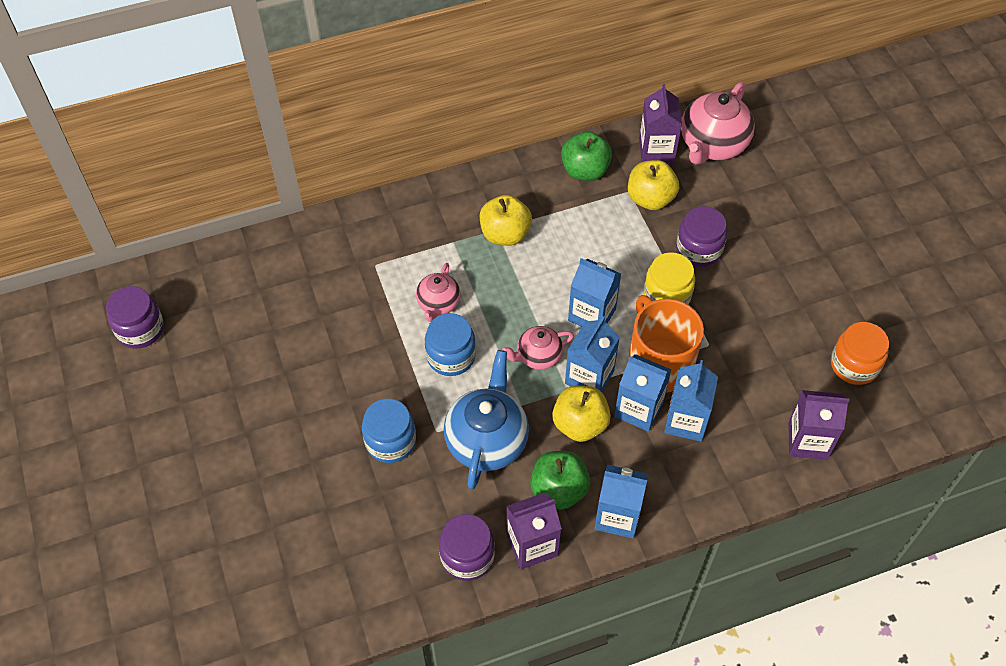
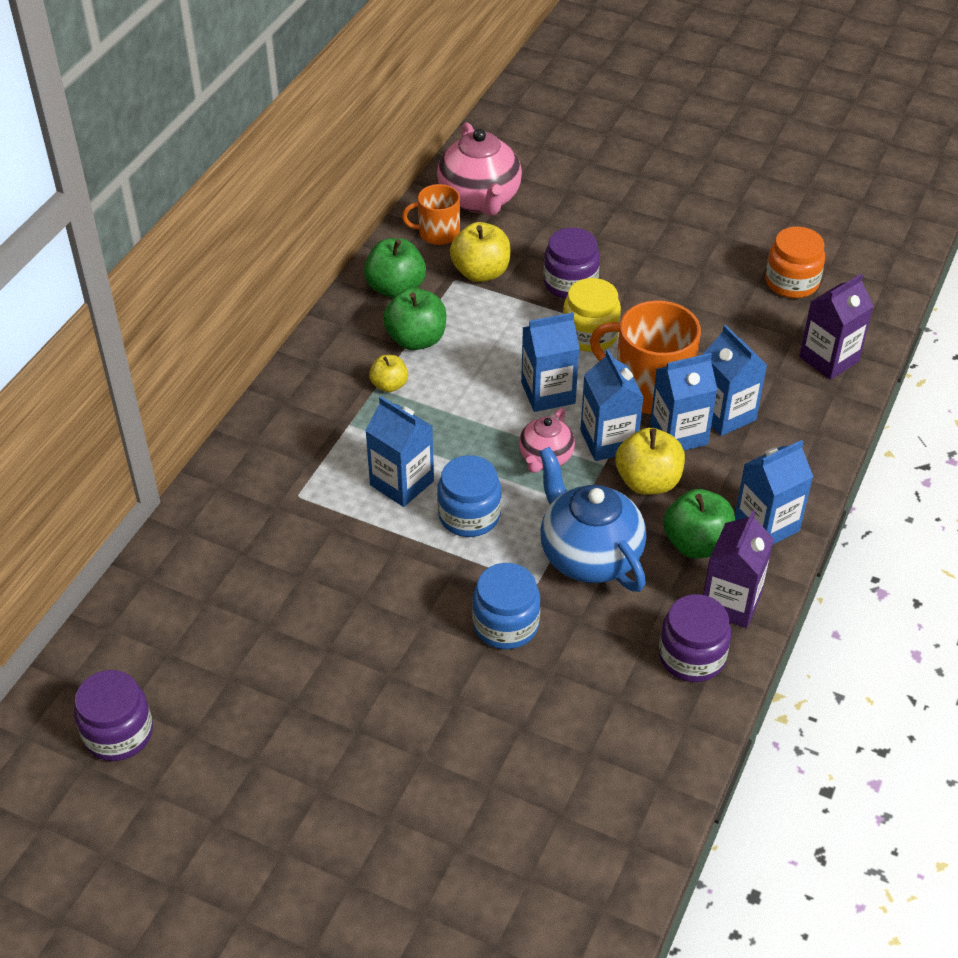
camera: 45 degrees left, 10 degrees down
pink teapot [416,263,461,322] -> blue carton [365,396,434,507]
yellow apple [480,195,532,246] -> yellow apple [369,355,408,392], size x0.59
purple carton [639,84,682,163] -> orange mug [402,184,460,245]
none -> green apple [383,288,446,350]

